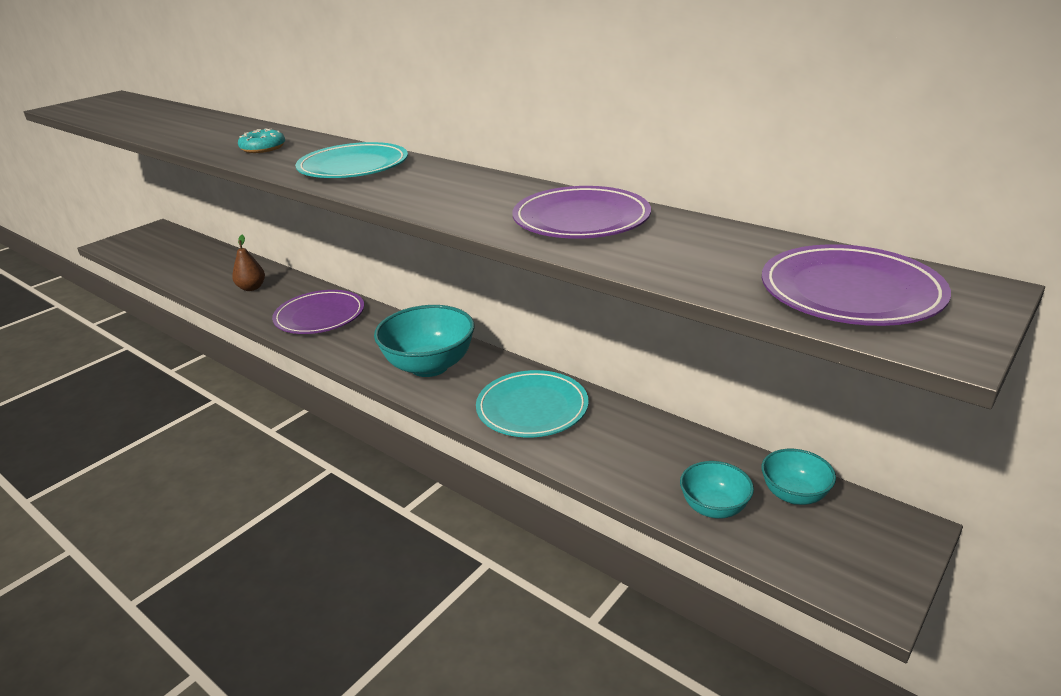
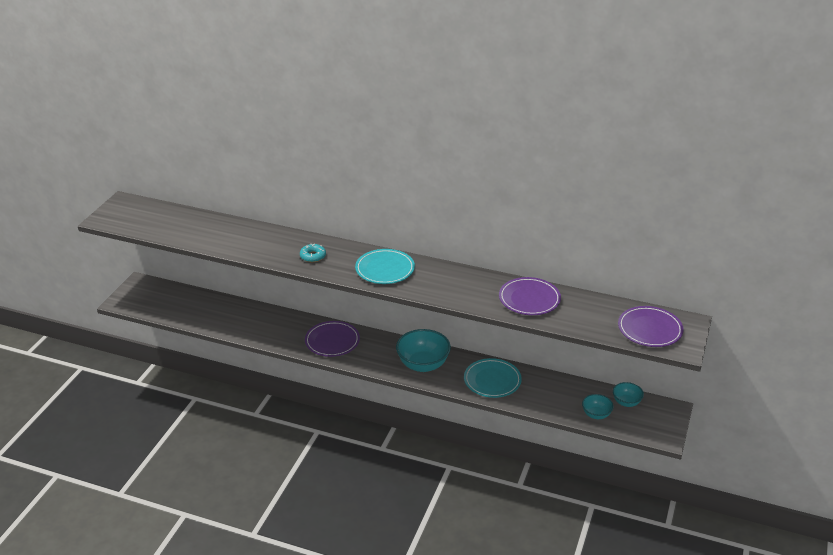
camera: 20 degrees left, 5 degrees up
brown pear [232,235,265,291] -> none

